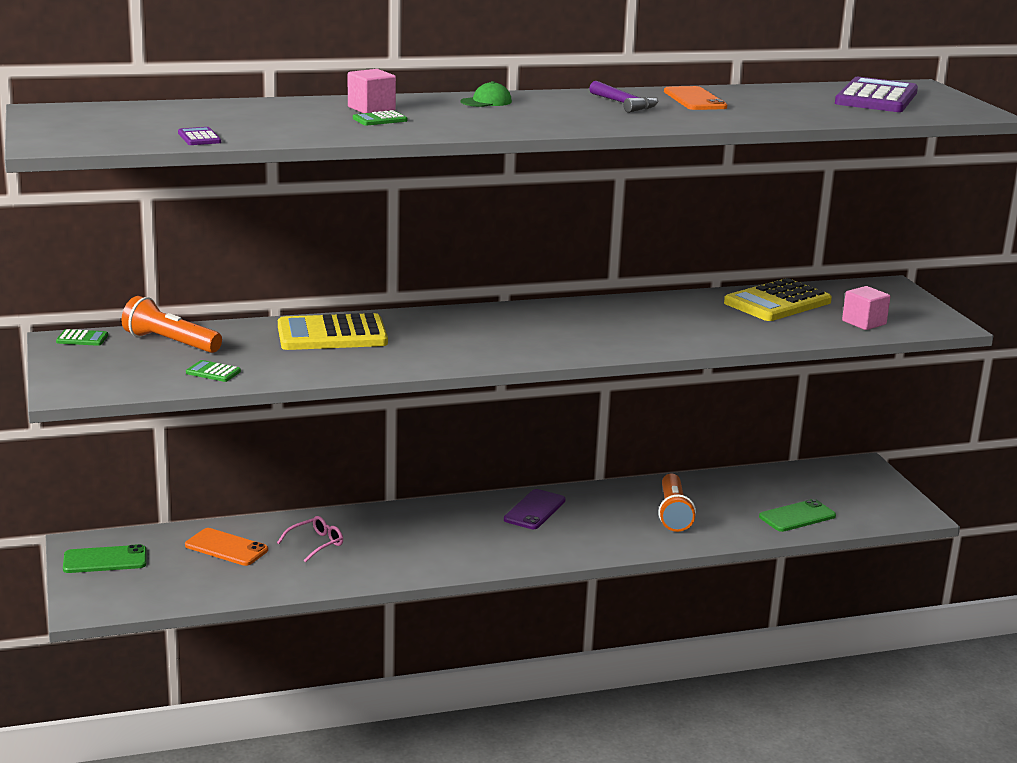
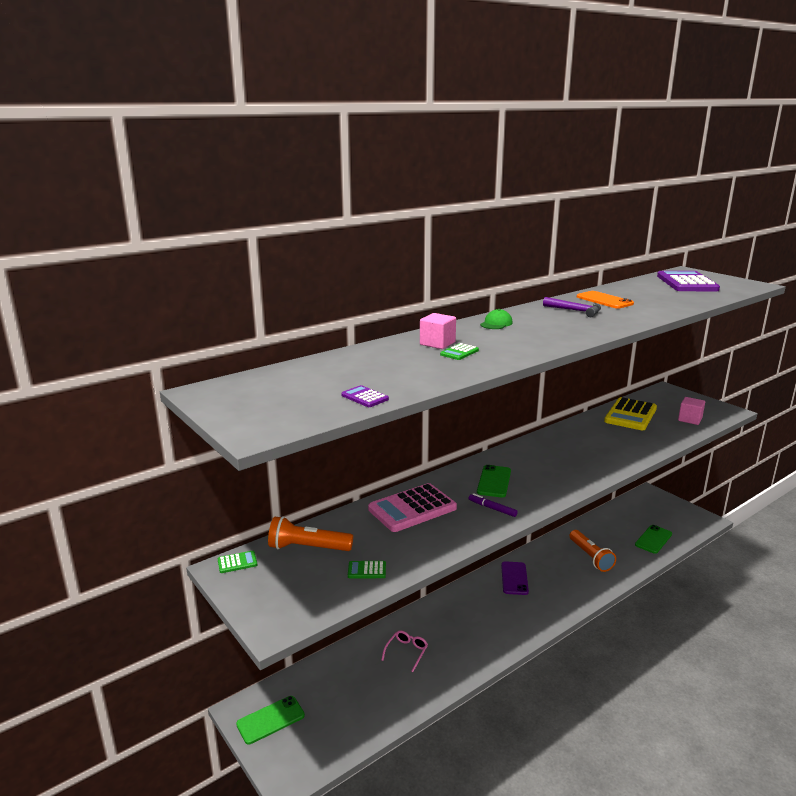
camera: 20 degrees left, 0 degrees up
orange phone [185,528,268,566] -> none
yellow calculator [278,313,388,350] -> pink calculator [368,483,457,532]
none -> purple marker [469,493,518,517]
none -> green phone [477,465,511,498]

